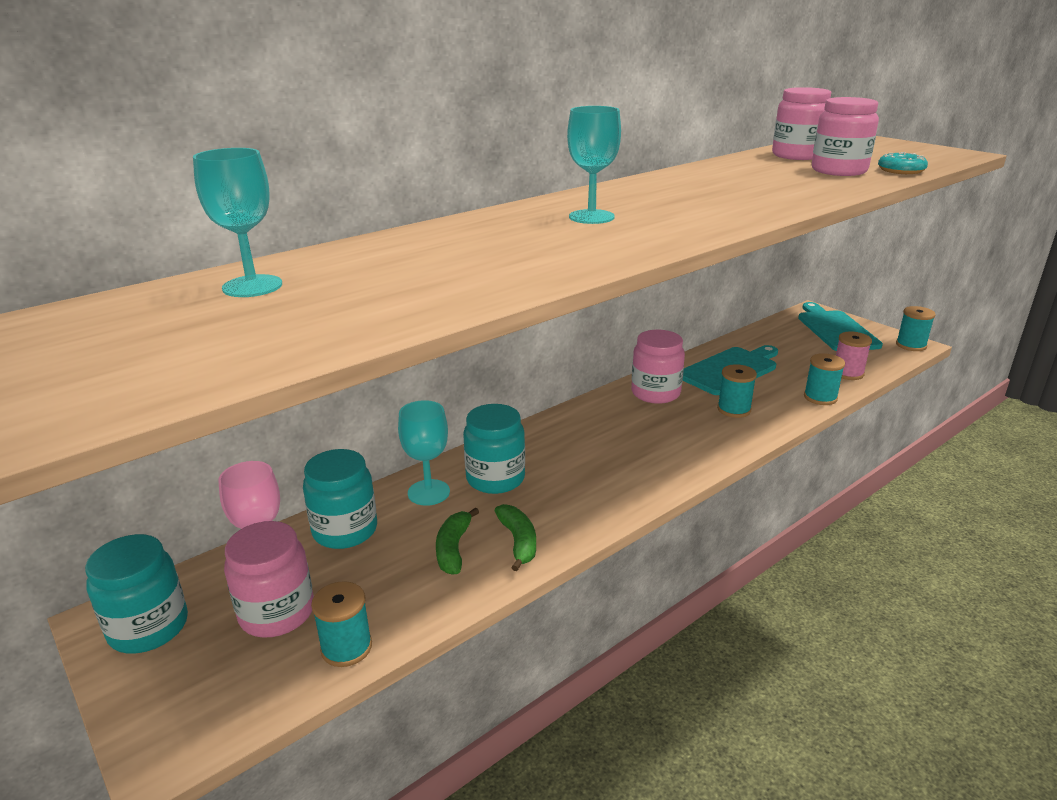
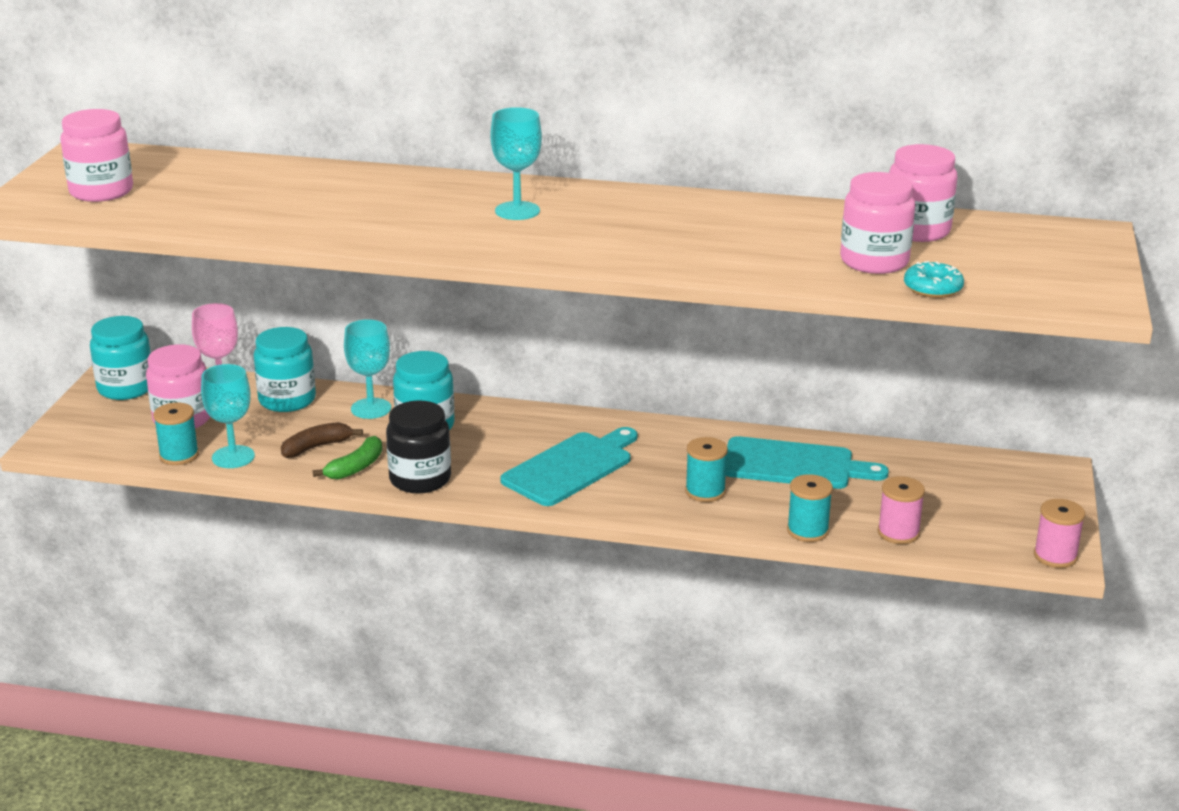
camera: 50 degrees right, 0 degrees up
turquoise goblet [193,148,282,297] -> turquoise goblet moved to [201,364,255,468]
green banana [436,508,479,575] -> brown banana [281,422,363,458]
pink jar [631,330,685,404] -> pink jar moved to [60,109,133,202]
turquoise cutting board [798,302,883,351] -> turquoise cutting board moved to [500,427,637,506]
turquoise spool [896,306,936,351] -> pink spool [1034,499,1085,568]
none -> black jar [386,400,451,493]

